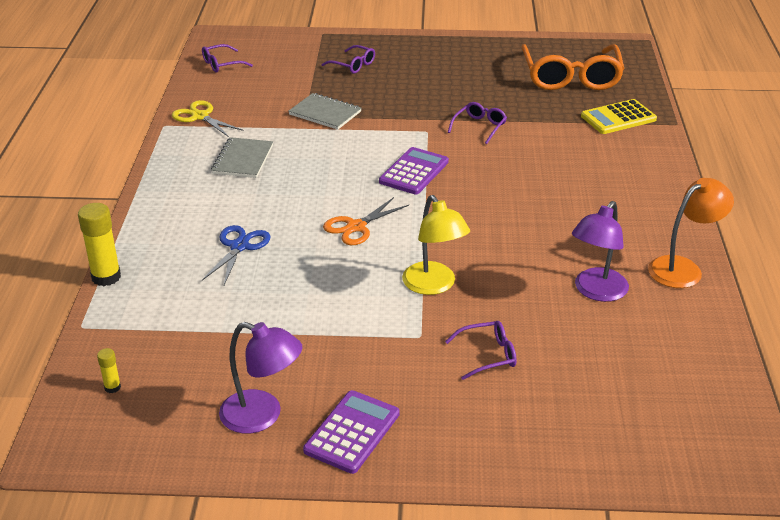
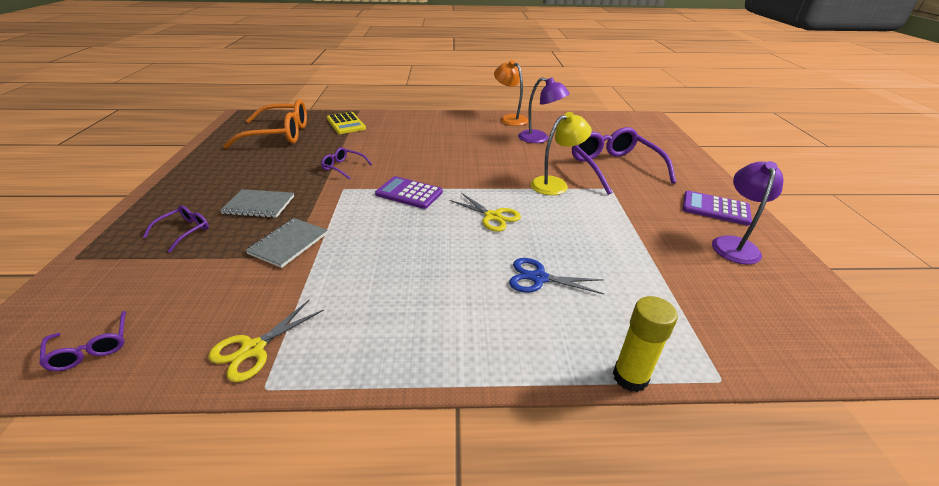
camera: 95 degrees left, 0 degrees up
yellow glue stick [97,348,121,393] -> none
grey notebook [211,137,273,178] -> grey notebook moved to [220,189,294,218]
orange scissors [323,197,409,245] -> yellow scissors [449,193,521,232]
purple glasses [445,321,517,380] -> purple glasses [572,127,676,195], size x2.15

